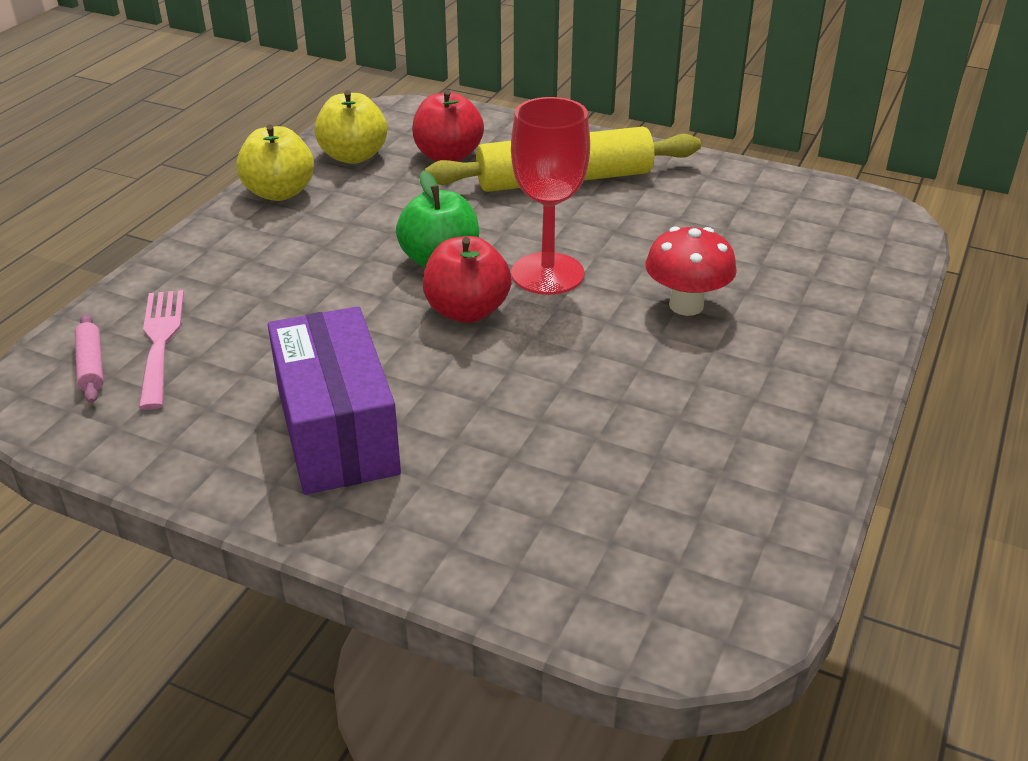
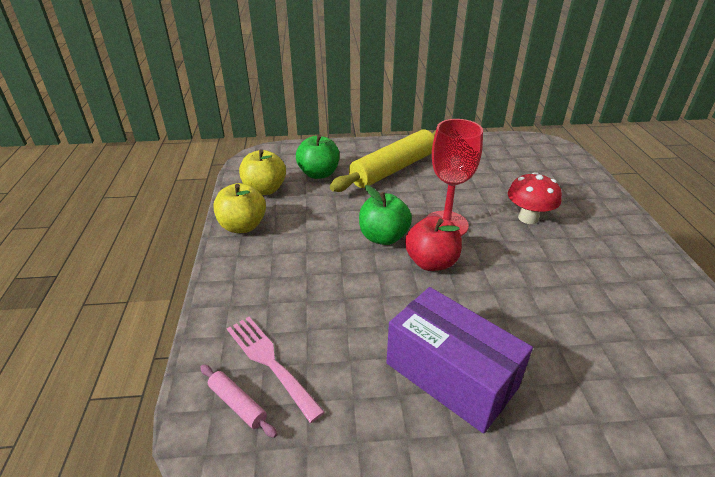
camera: 30 degrees left, 0 degrees up
red apple [412,90,484,162] -> green apple [296,135,340,179]

